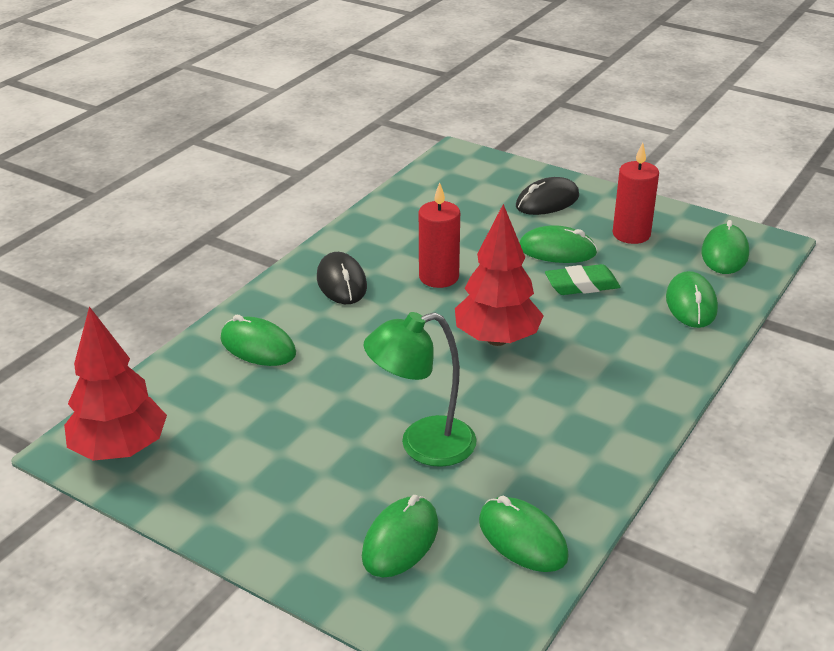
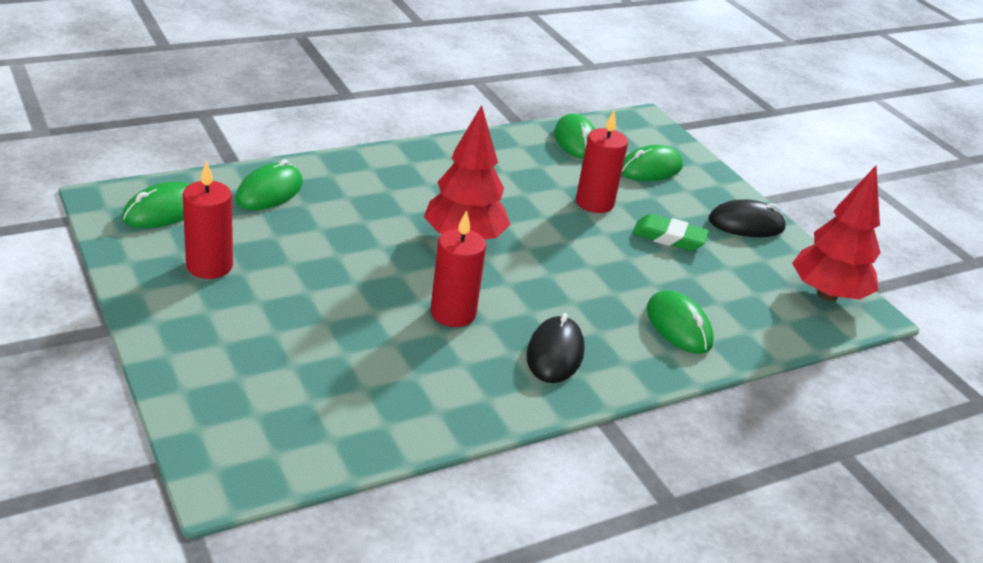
camera: 155 degrees left, 0 degrees up
green lamp [364,312,477,467] -> red candle [576,111,628,213]
black mouse [516,177,579,215] -> black mouse moved to [709,199,786,237]
green mouse [519,225,598,263] -> none
green eraser [545,264,620,295] -> green eraser moved to [632,214,709,251]

